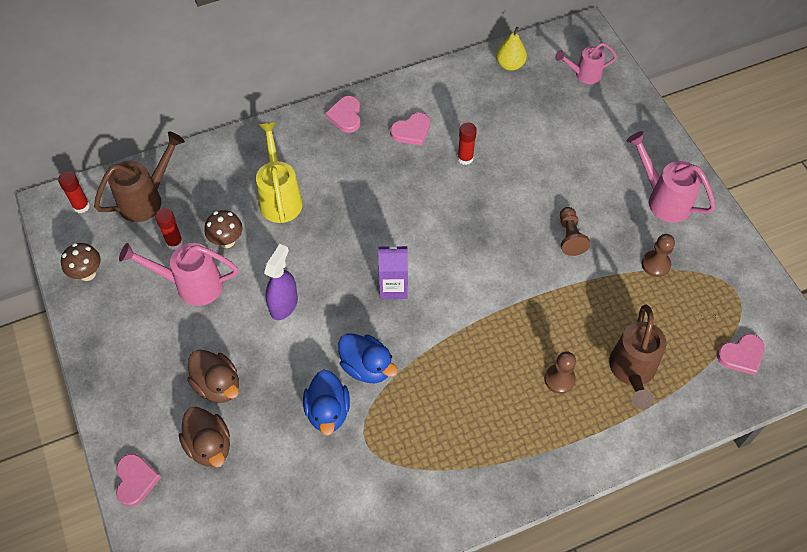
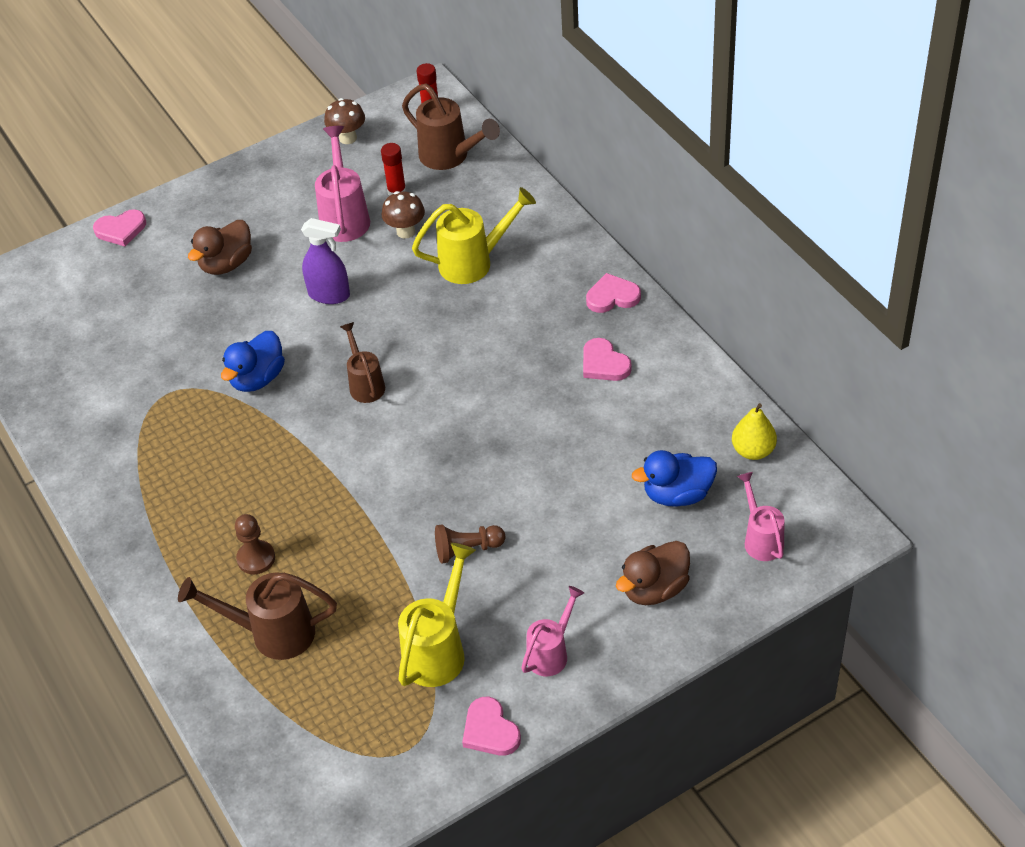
camera: 85 degrees right, 10 degrees down
brown duck [179,407,230,467] -> brown duck moved to [616,541,690,605]
blue duck [303,370,350,436] -> blue duck moved to [632,450,717,507]
purple carton [378,245,408,299] -> brown watering can [340,322,385,403]
red glue stick [458,122,477,165] -> none
pink watering can [627,131,716,223] -> pink watering can [521,586,584,676], size x0.65
brown pawn [642,234,675,277] -> yellow watering can [398,543,476,687]
pink heart [717,334,765,375] -> pink heart moved to [462,697,521,756]

